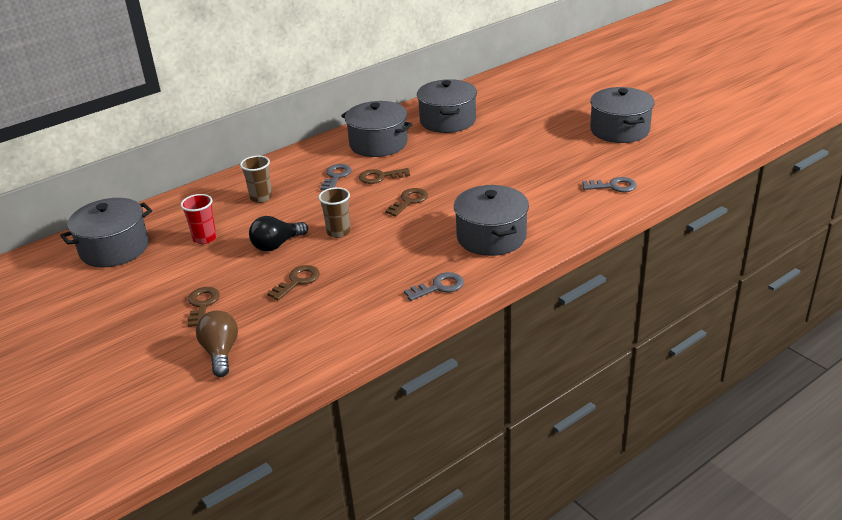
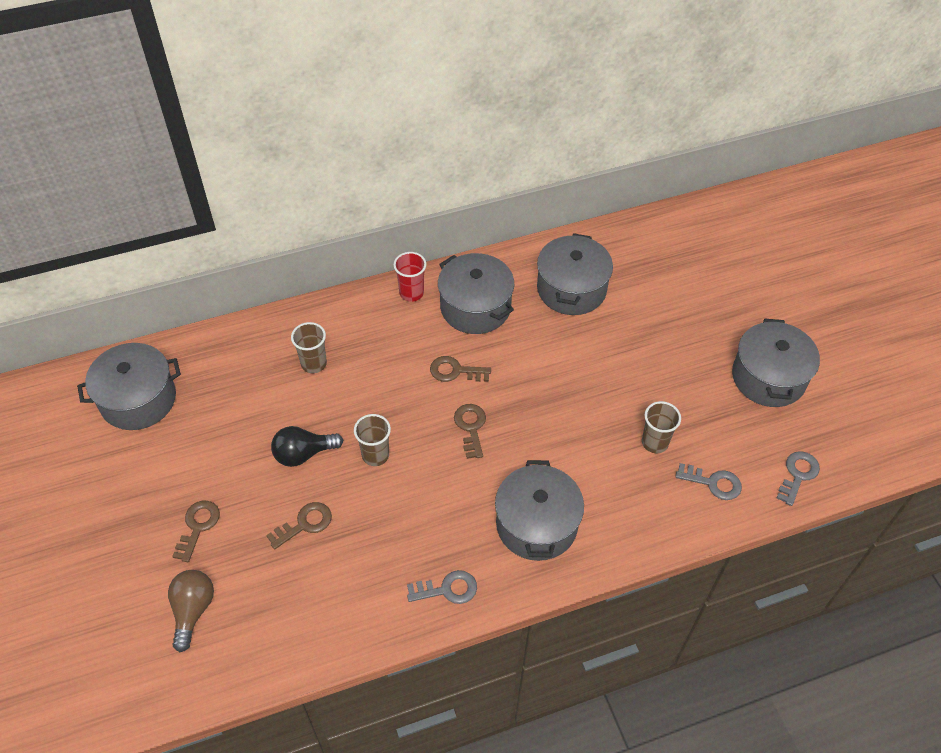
camera: 15 degrees right, 20 degrees up
red cup [181,194,217,244] -> red cup moved to [393,252,427,302]
grey key [320,164,352,190] -> grey key moved to [777,451,820,506]
brown key [385,188,428,216] -> brown key turned 60 degrees counterclockwise [454,404,486,459]
none -> brown cup [642,401,681,453]

